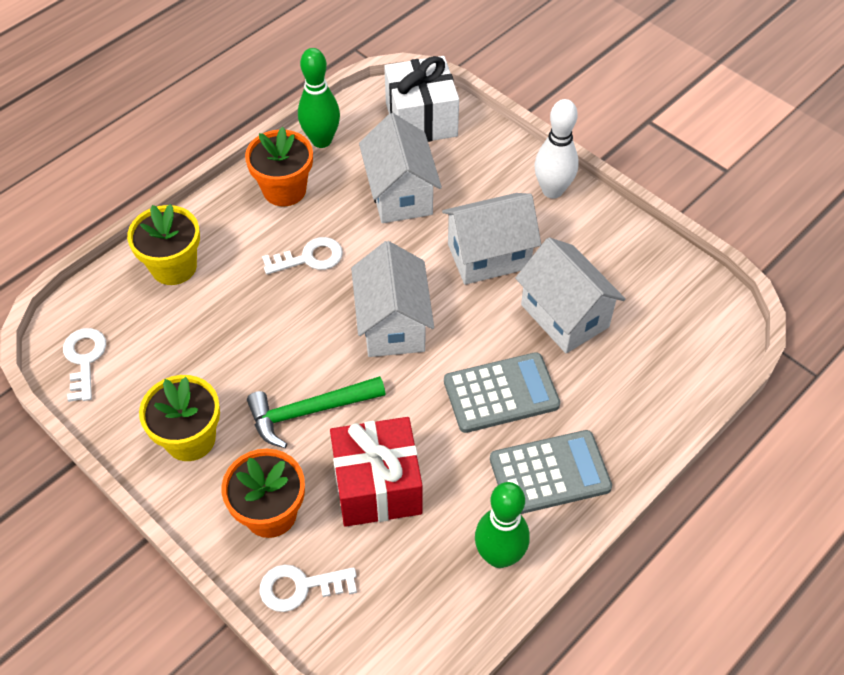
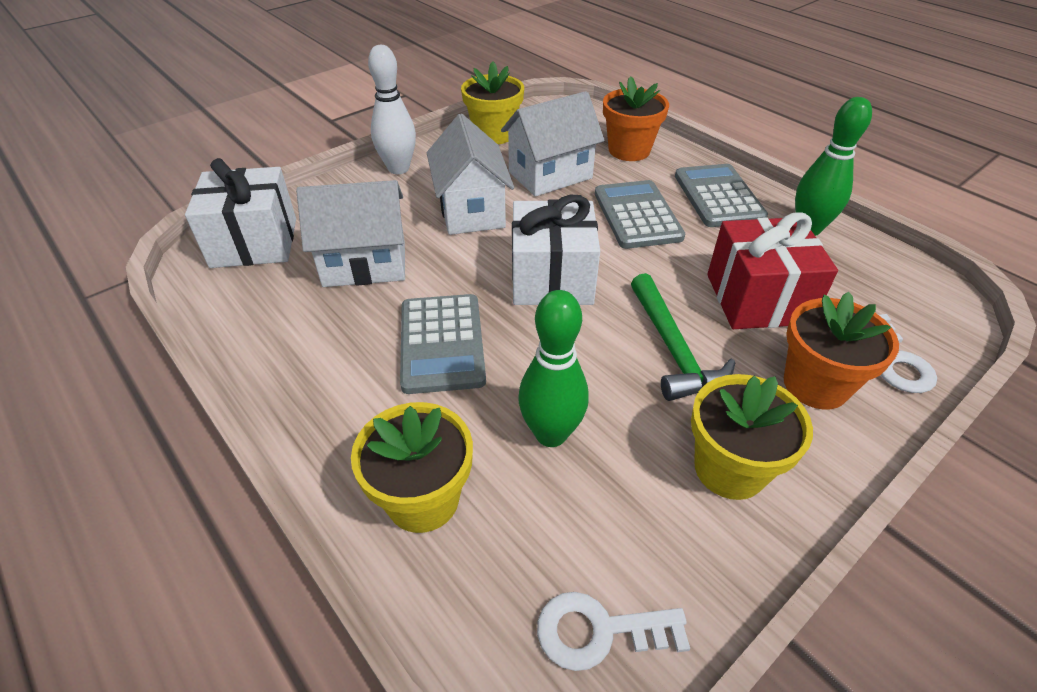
camera: 85 degrees left, 10 degrees down
orange flower pot [245,127,313,206] -> orange flower pot moved to [603,76,669,161]
white key [262,237,343,274] -> grey calculator [400,294,486,394]
green bowling pin [298,48,340,148] -> green bowling pin moved to [518,290,589,447]
white house [351,241,434,357] -> white gift [512,195,600,305]
none -> yellow flower pot [461,62,524,144]

